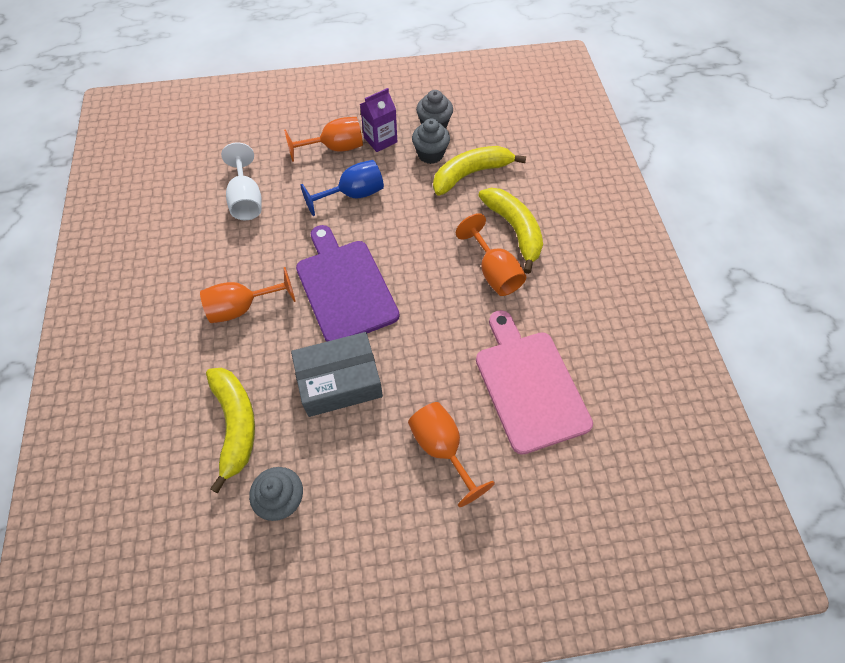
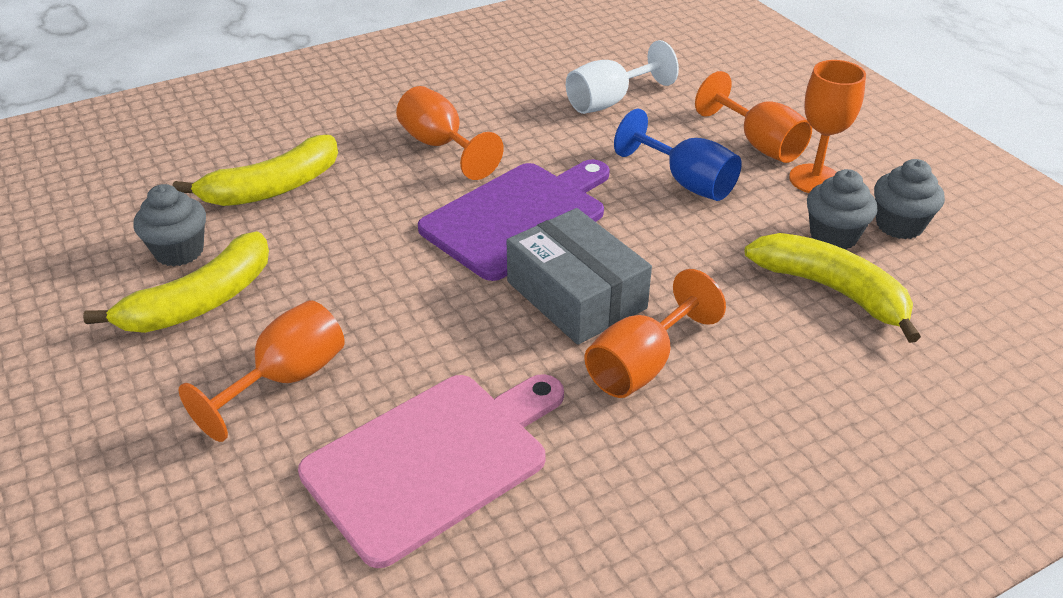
camera: 70 degrees right, 20 degrees down
grey box [291,332,383,417] -> grey box moved to [507,208,652,345]
purple carton [360,88,397,152] -> orange goblet [789,60,866,193]
yellow banana [478,188,543,274] -> yellow banana moved to [83,231,269,333]

